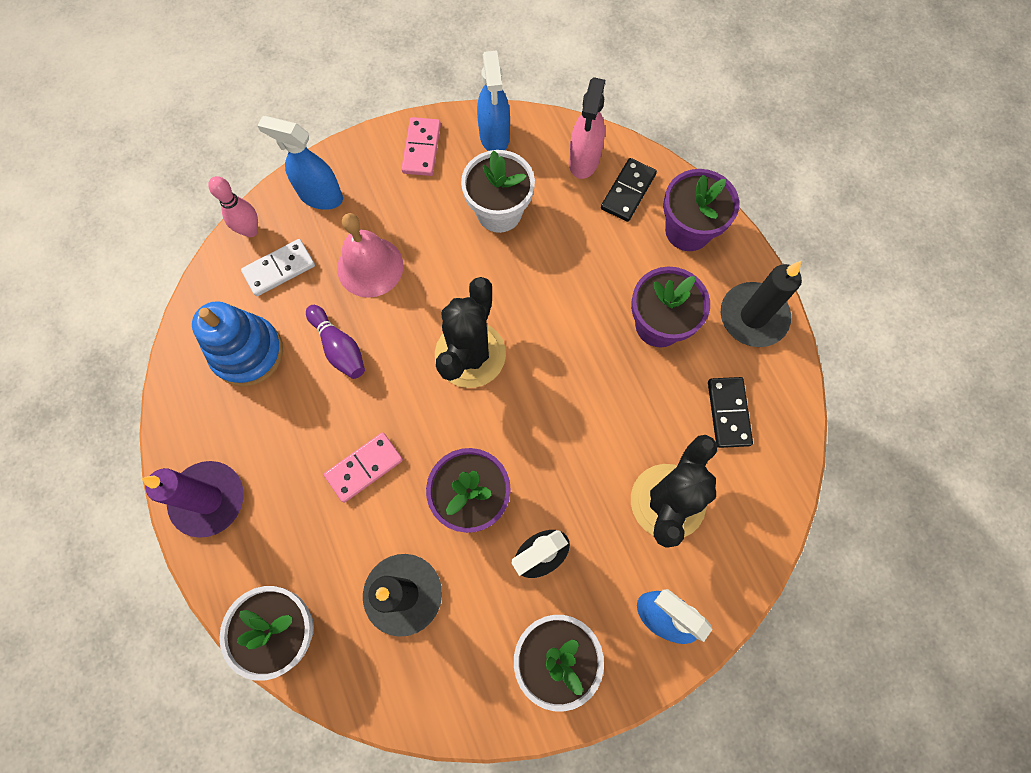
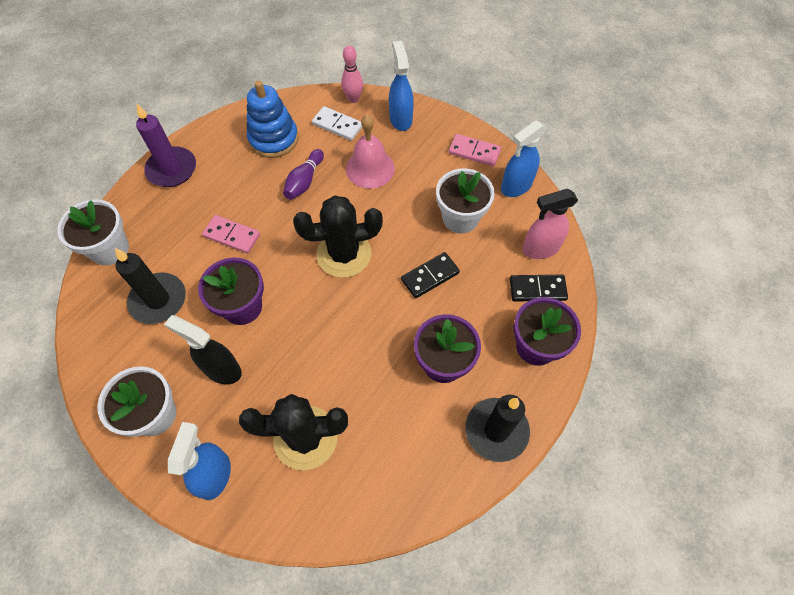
camera: 60 degrees right, 10 degrees down
pink domino [401,117,441,176] -> pink domino turned 45 degrees clockwise [449,134,501,166]
black domino [708,377,753,448] -> black domino moved to [401,252,460,298]

